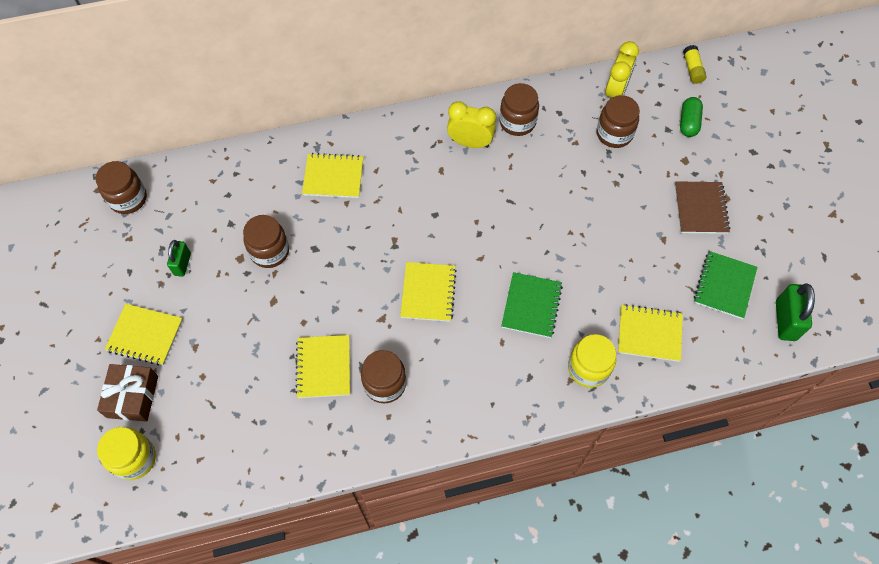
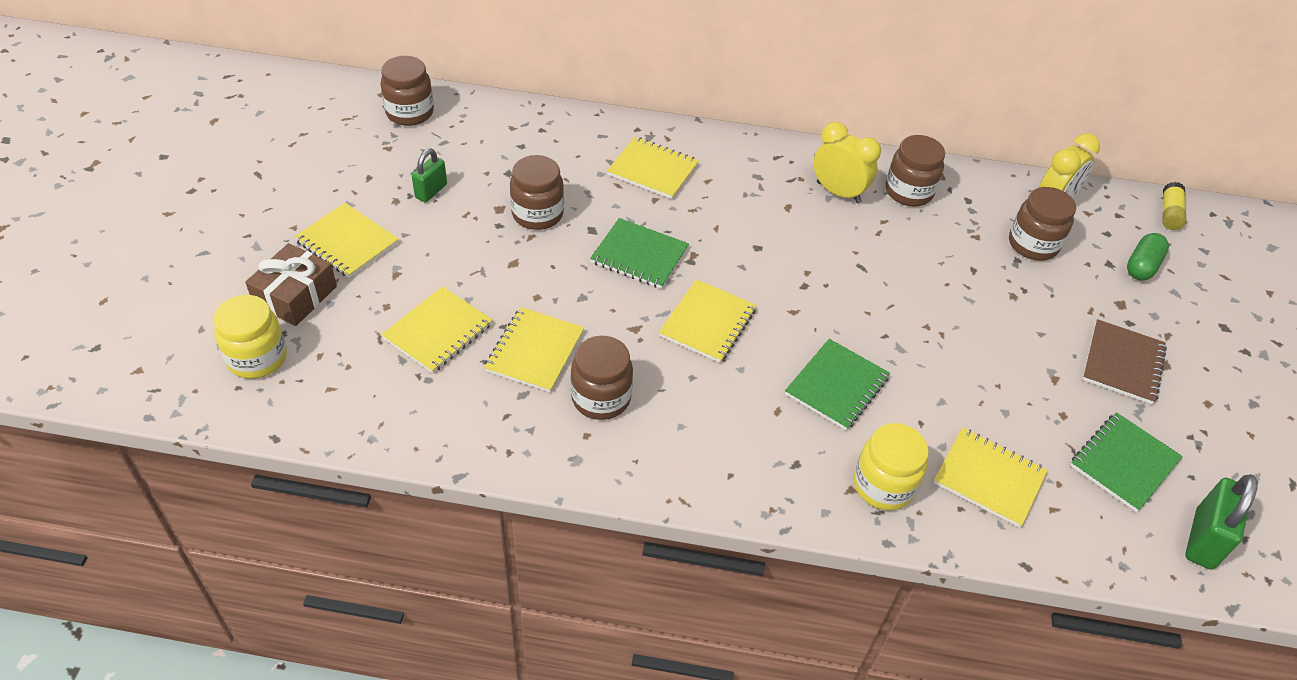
camera: 20 degrees right, 15 degrees down
none -> yellow notebook [381,286,493,373]
none -> green notebook [590,218,689,289]

